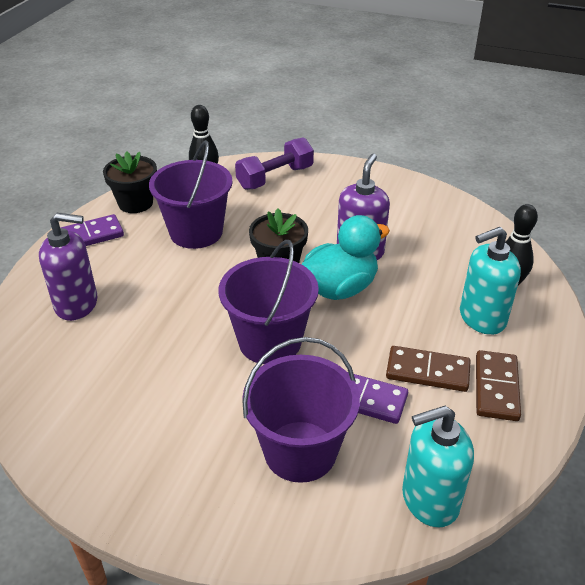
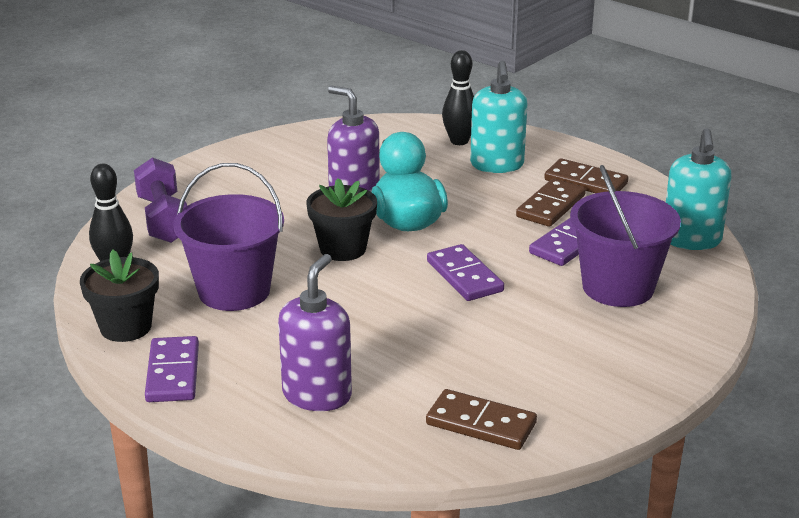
camera: 70 degrees left, 10 degrees down
purple bucket [219,240,319,364] -> purple domino [427,244,504,301]
none -> brown domino [426,389,537,450]

